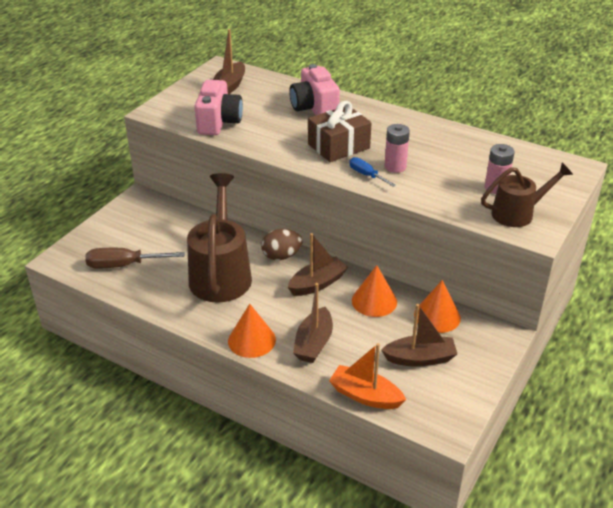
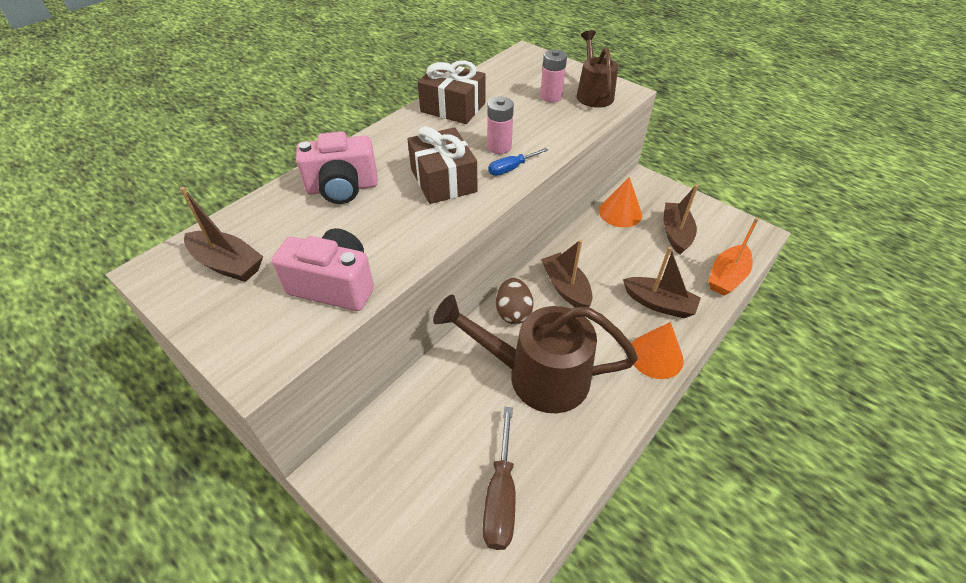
camera: 80 degrees left, 10 degrees up
orange cone [352,265,397,317] -> none
none -> brown gift [418,60,486,124]

